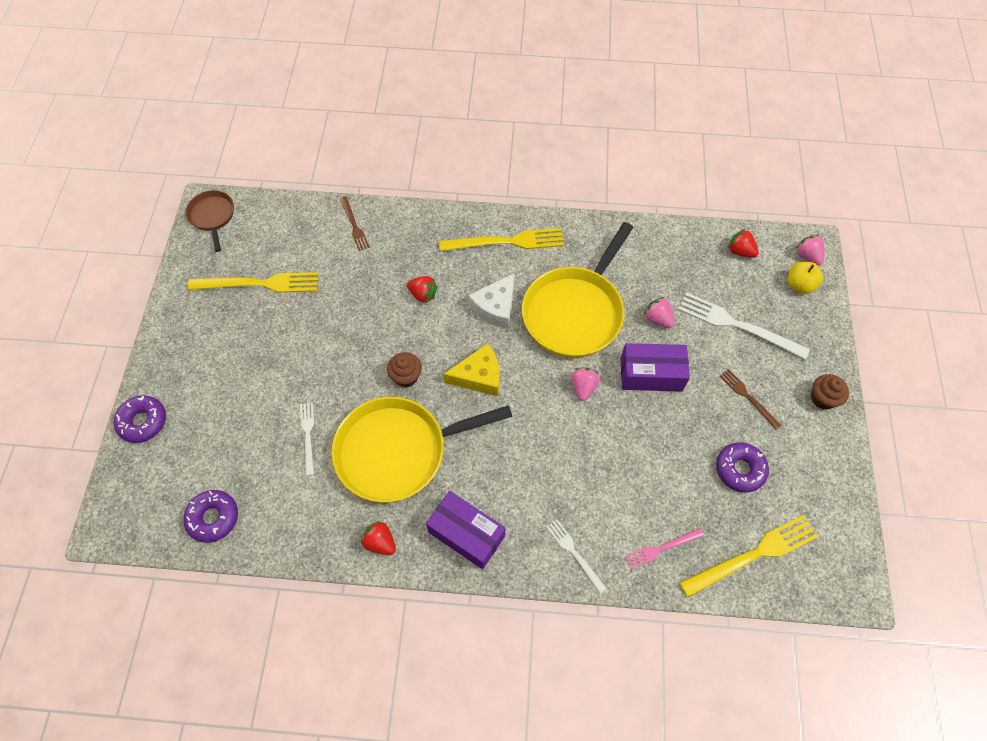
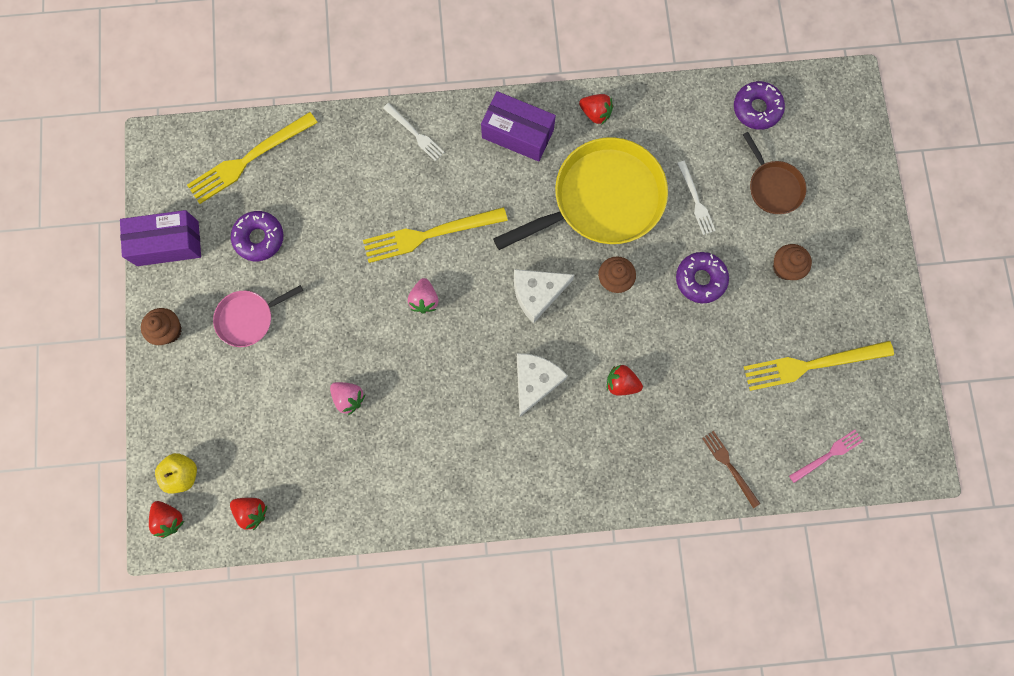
camera: 170 degrees right, 15 degrees up
purple donut [114,395,166,443] -> purple donut moved to [676,252,729,303]
brown pan [186,190,234,252] -> brown pan moved to [743,132,807,214]
yellow fork [439,228,564,251] -> yellow fork moved to [363,207,508,263]
yellow cheese [443,343,500,396] -> white cheese [514,269,574,323]
yellow pan [522,222,634,358] -> none
purple box [621,343,690,392] -> purple box moved to [120,210,201,266]
pink fork [625,528,704,569] -> pink fork moved to [789,430,863,483]
white fork [678,292,810,360] -> none
brown fork [720,369,781,429] -> pink pan [213,285,303,347]
pink strawberry [795,235,825,265] -> red strawberry [149,501,184,538]
none -> brown cupcake [773,244,812,280]

